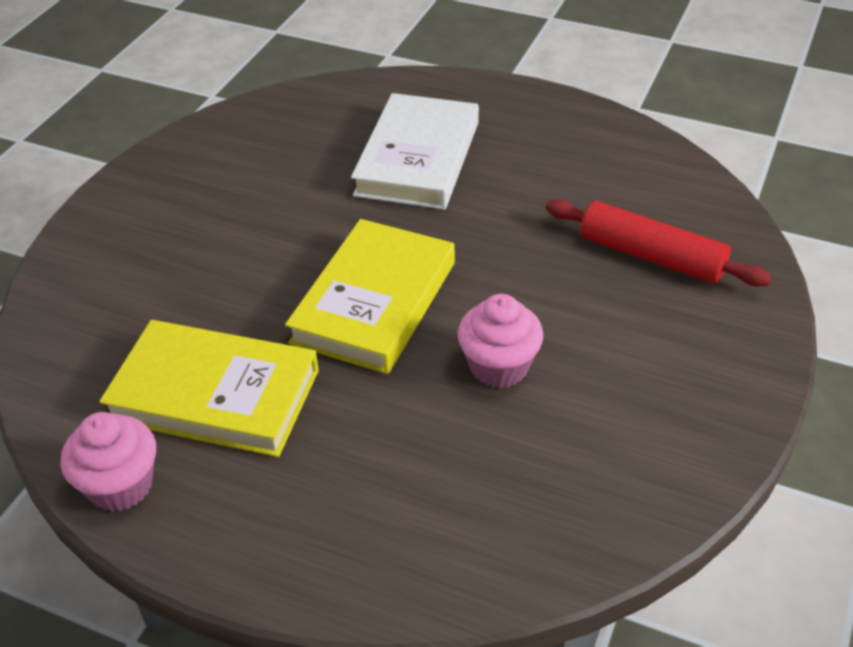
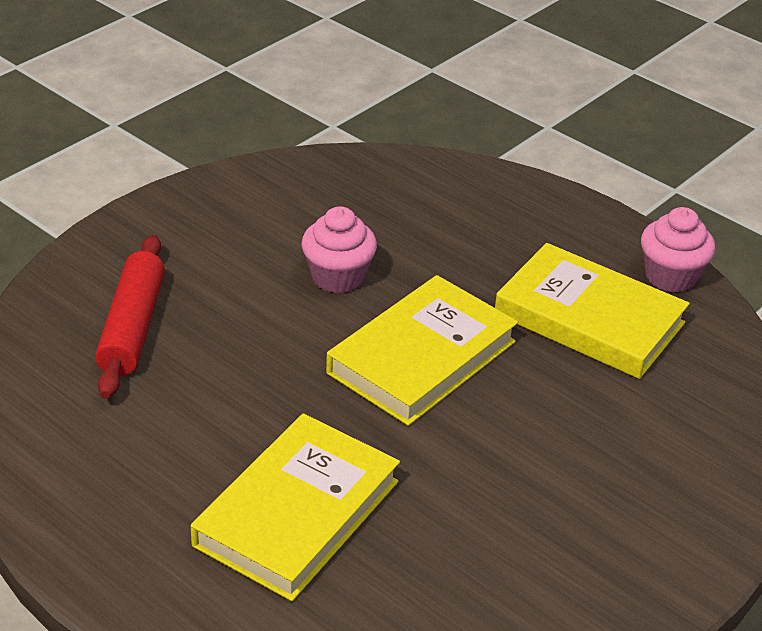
camera: 165 degrees left, 5 degrees down
white book [351,93,479,210] -> yellow book [191,413,400,601]
red rolling pin [546,199,772,287] -> red rolling pin turned 45 degrees clockwise [95,235,165,398]

